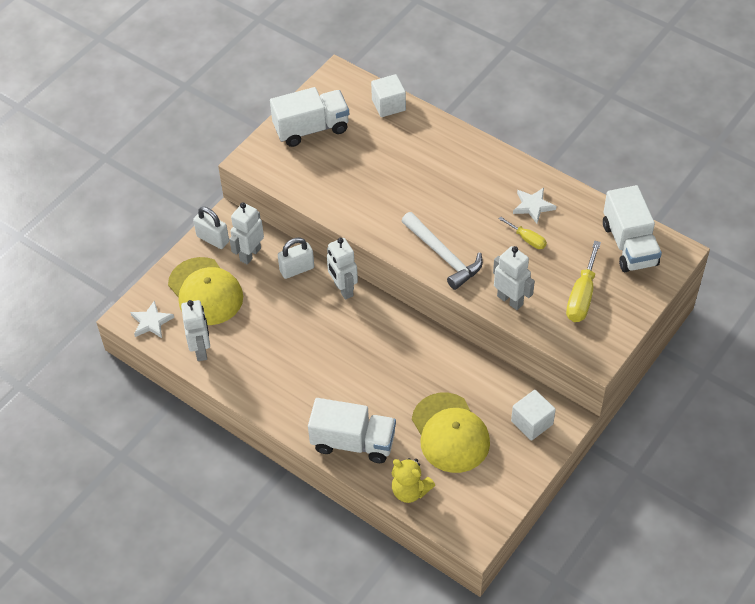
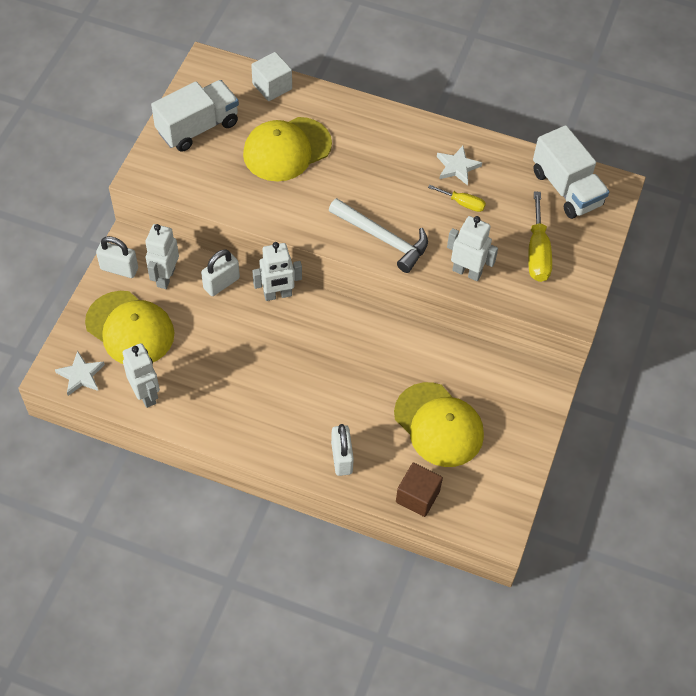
camera: 20 degrees left, 5 degrees up
white truck [308,398,396,463] -> white padlock [331,424,354,476]
white robot [327,238,358,300] -> white robot turned 60 degrees counterclockwise [252,242,302,301]
yellow teddy bear [392,458,435,503] -> brown cube [396,462,443,517]
white cube [511,390,556,441] -> none
none -> yellow cap [243,117,332,182]

